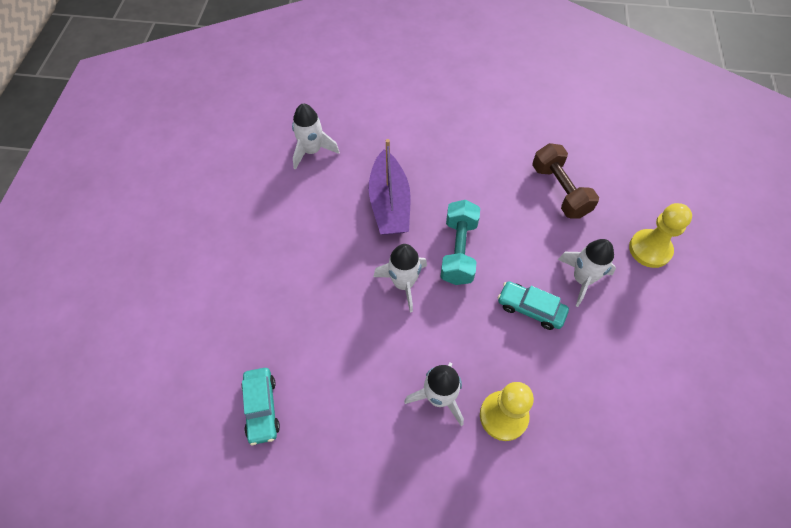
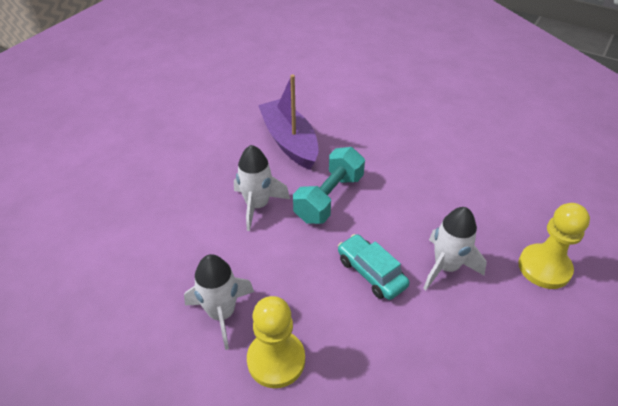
camera: 25 degrees right, 15 degrees down
turquoise car [241,368,280,445] -> none
white rocket [292,103,340,170] -> none
purple boat [369,139,411,235] -> purple boat turned 135 degrees clockwise [258,74,318,170]
brown dumbbell [532,143,599,218] -> none

